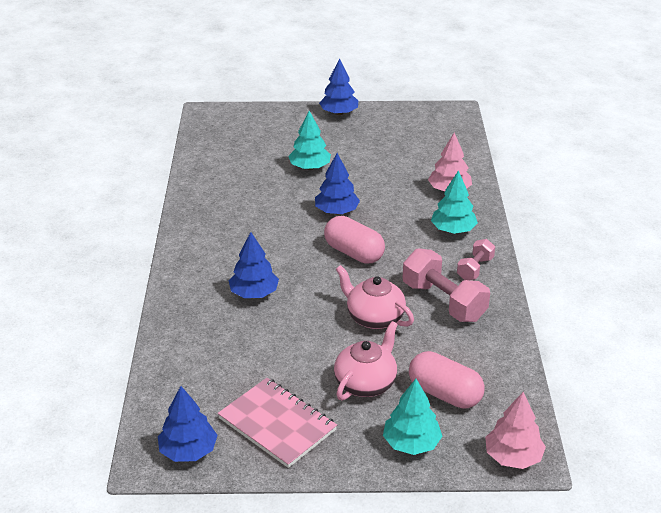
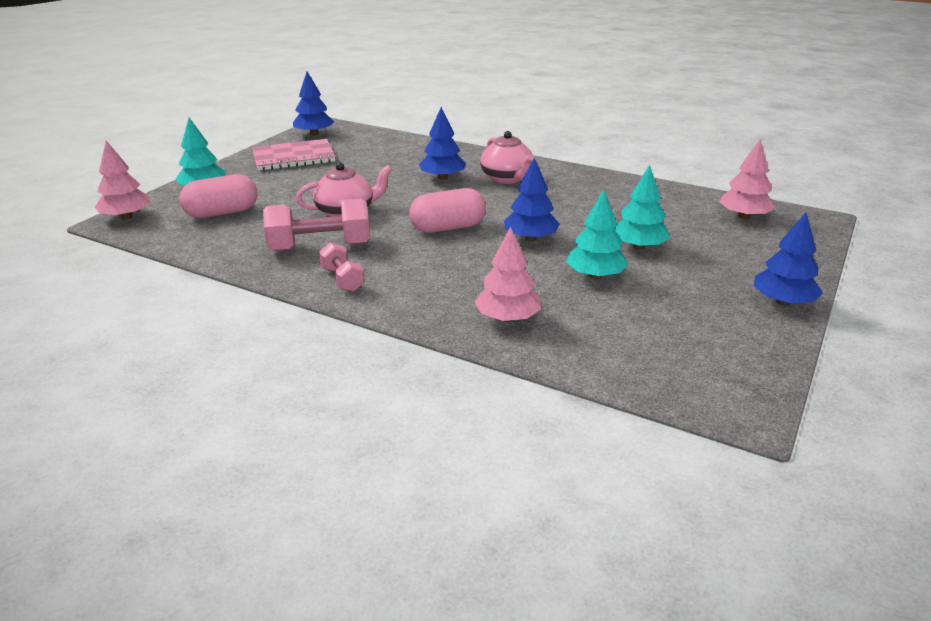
camera: 120 degrees right, 5 degrees down
pink teapot [334,321,398,400] -> pink teapot moved to [480,131,534,184]
turquoise tree [431,170,478,234] -> turquoise tree moved to [566,190,629,279]
none -> pink tree [719,139,775,219]

